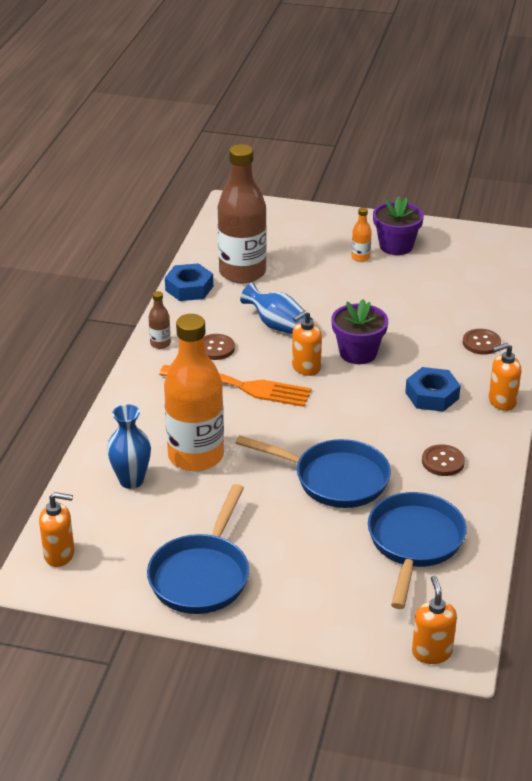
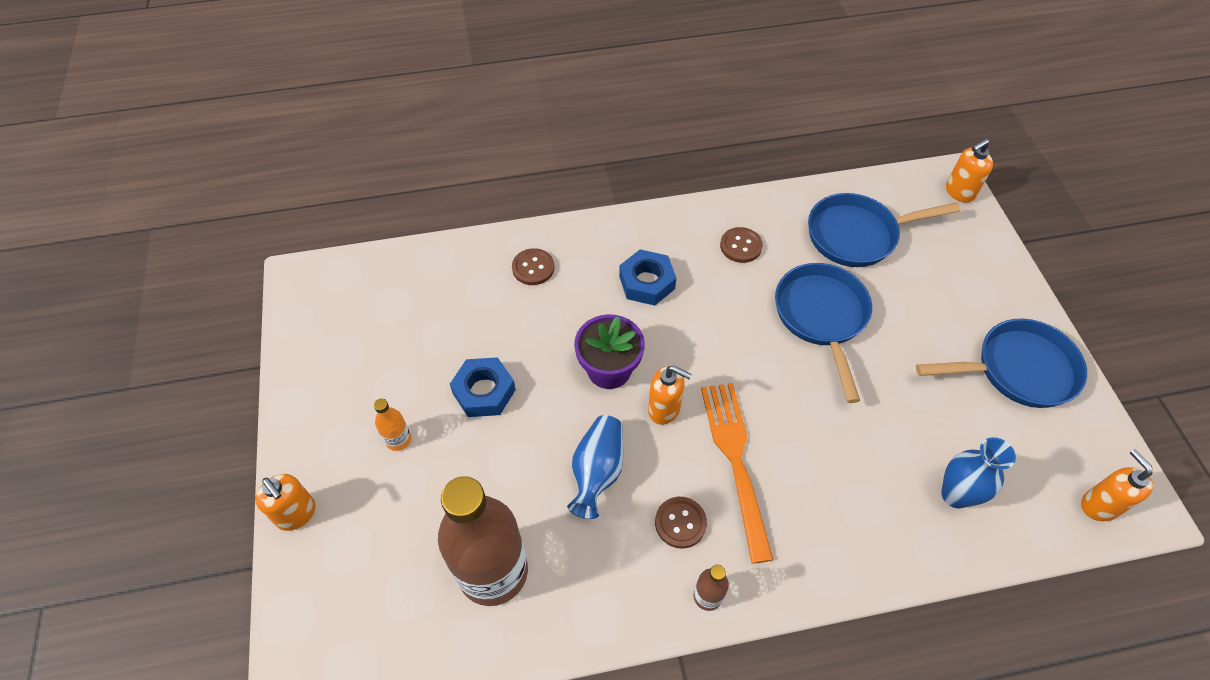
camera: 115 degrees left, 20 degrees up
orange bottle [164,314,224,471] -> none
blue nut [165,263,213,301] -> blue nut moved to [450,357,516,417]
purple flower pot [373,196,424,255] -> none
orange soap dispenser [489,343,521,411] -> orange soap dispenser moved to [255,474,316,531]

